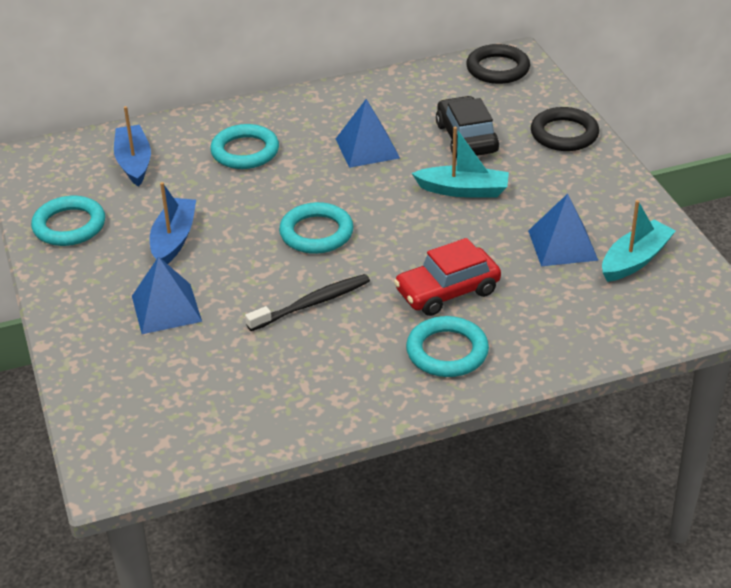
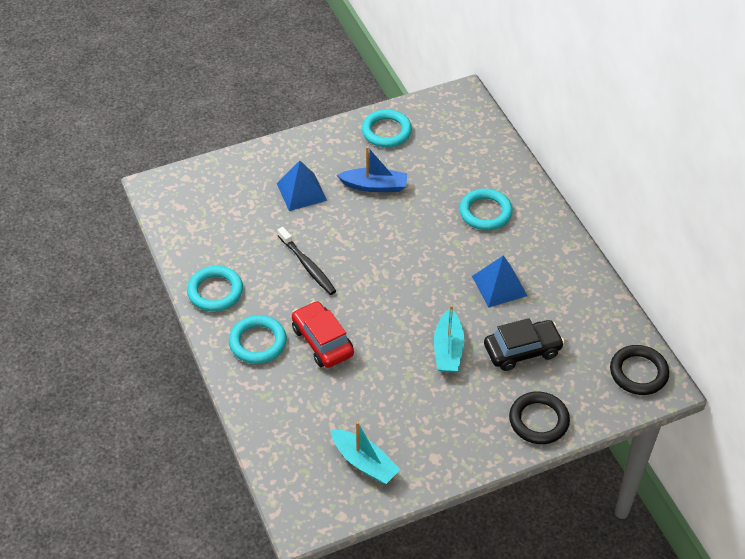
camera: 85 degrees right, 10 degrees up
blue boat [114,106,151,187] -> none
turquoise ring [279,202,354,254] -> turquoise ring moved to [187,266,243,312]
blue pyramid [528,193,599,267] -> none

